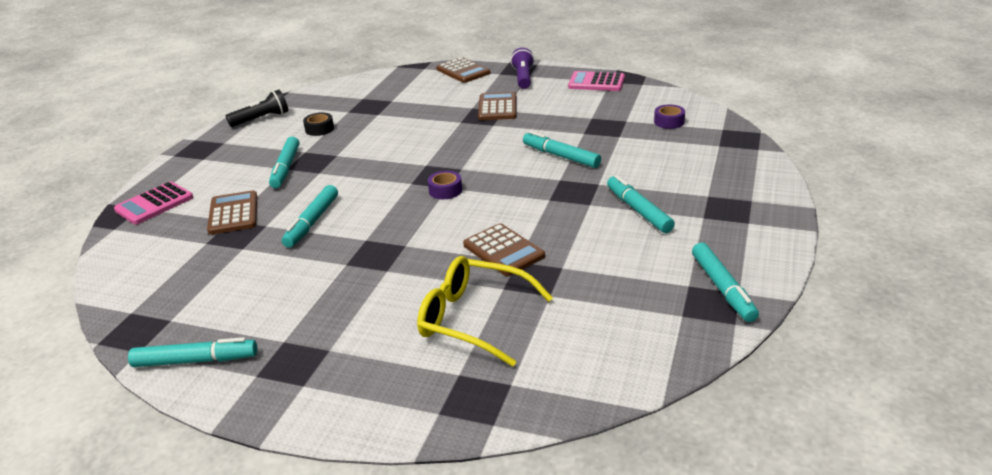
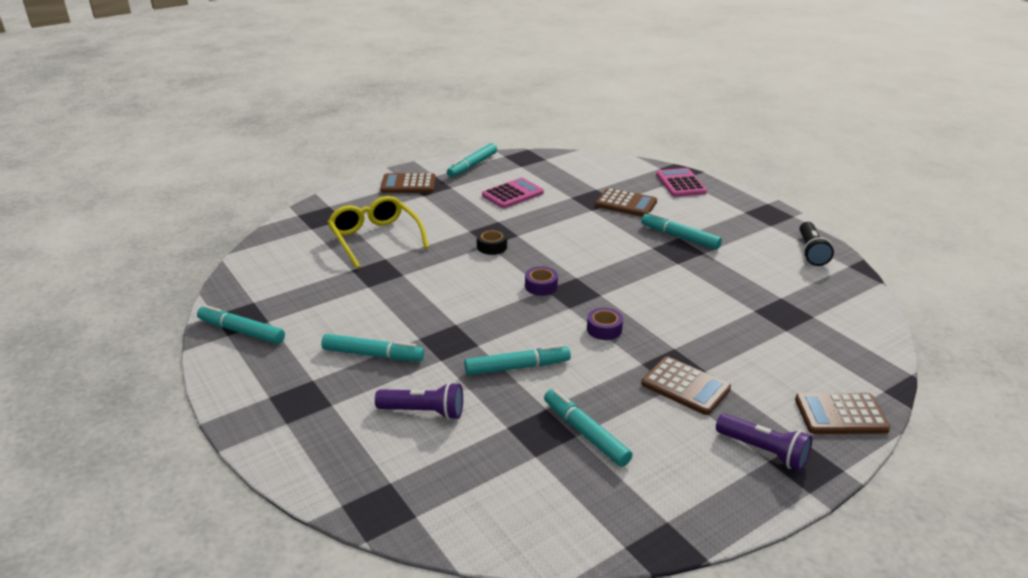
camera: 125 degrees right, 0 degrees up
turquoise marker [282,185,338,248] -> turquoise marker moved to [544,389,633,467]
black tape [303,112,334,136] -> black tape moved to [477,229,507,255]
yellow glasses [417,256,553,367] -> yellow glasses turned 90 degrees counterclockwise [328,196,429,268]
brown calculator [463,223,545,276] -> brown calculator moved to [380,173,436,193]
pink calculator [568,71,625,91] -> pink calculator moved to [482,178,544,208]
purple tape [654,105,685,129] -> purple tape moved to [587,308,623,340]
none -> purple flashlight [375,382,463,420]

